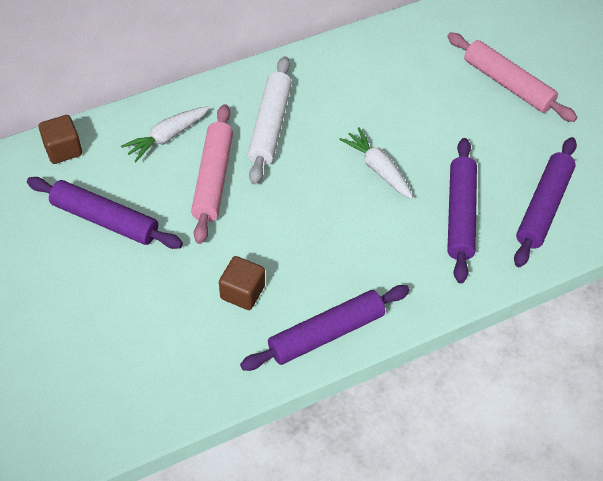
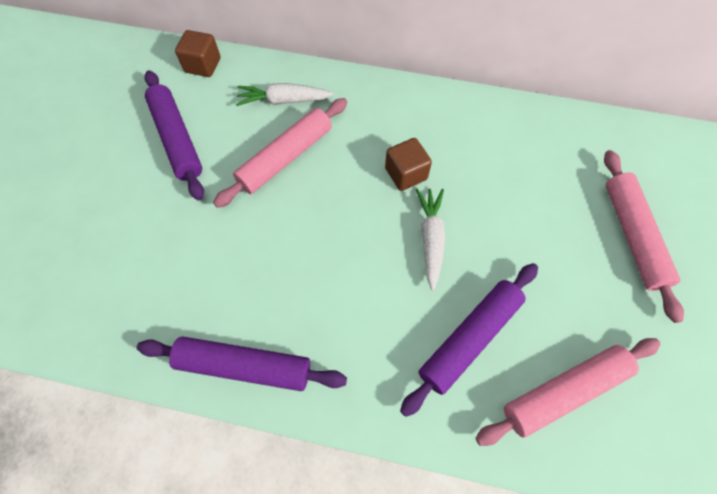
camera: 40 degrees right, 10 degrees up
brown cube [219,256,265,310] -> brown cube moved to [385,138,432,191]
white rolling pin [248,56,292,185] -> none
purple rolling pin [514,137,577,267] -> pink rolling pin [476,338,660,446]

